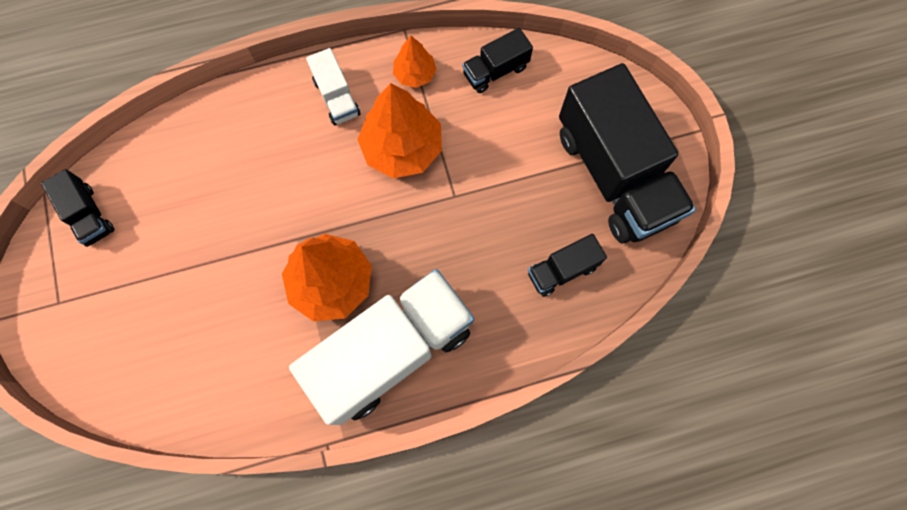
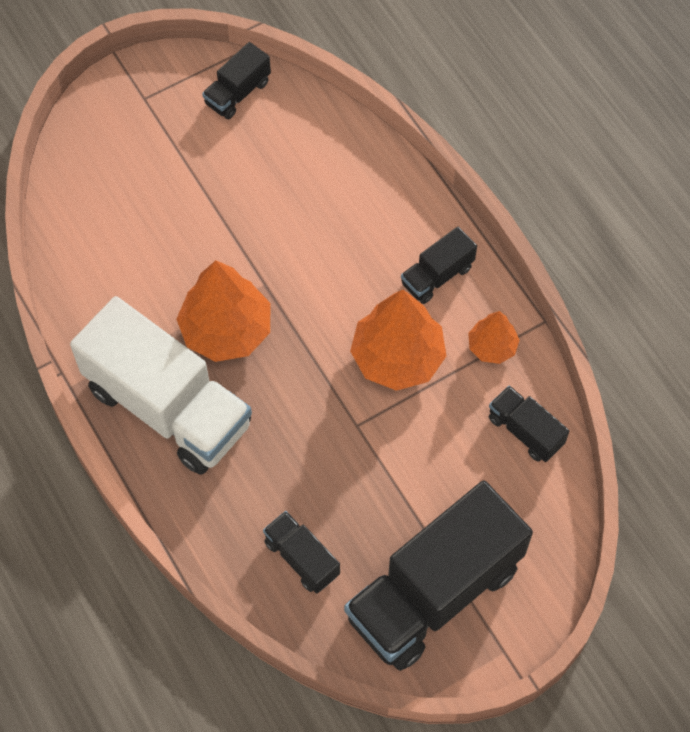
camera: 75 degrees right, 10 degrees down
white truck [306,48,361,125] -> black truck [401,227,477,304]

